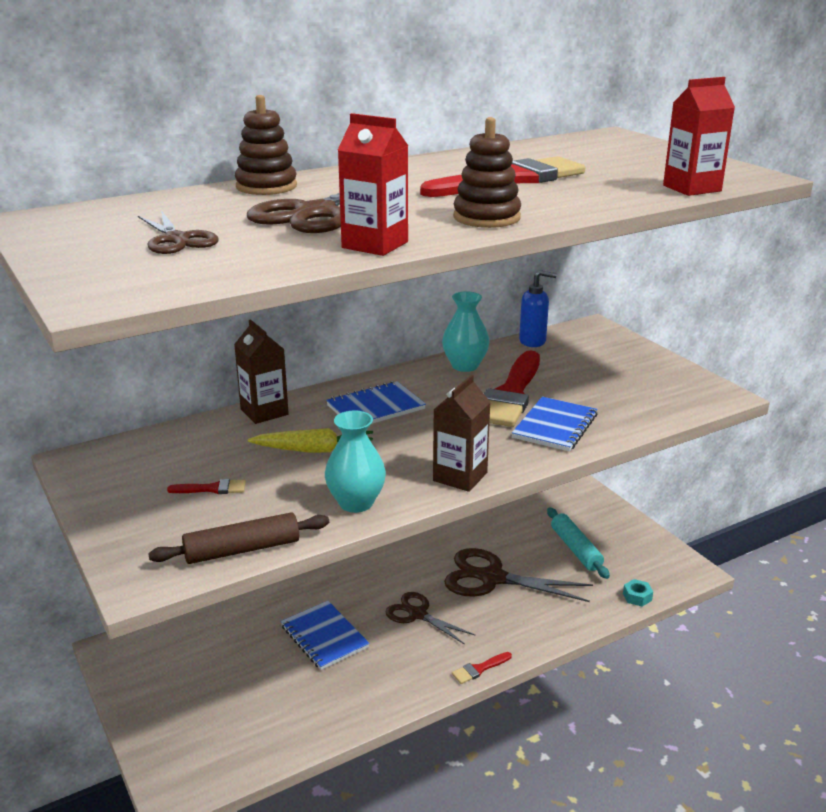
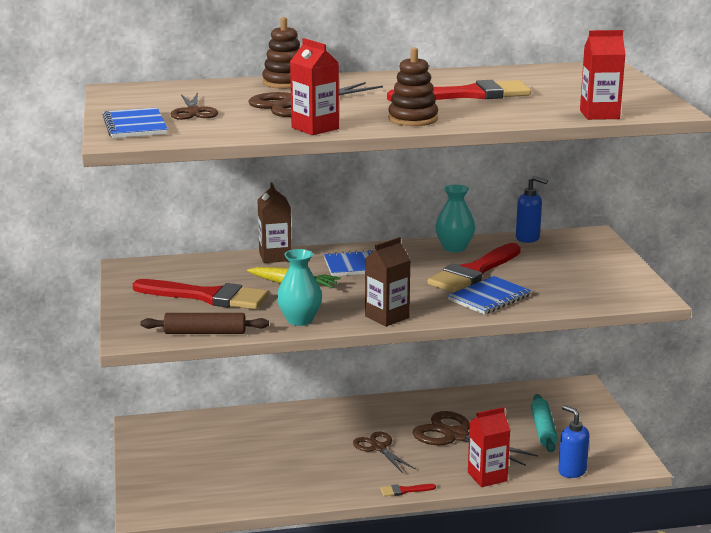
camera: 20 degrees right, 5 degrees down
red brush [167,479,246,494] -> red brush [133,279,269,310], size x2.47
blue notebook [281,601,369,670] -> blue notebook moved to [103,107,168,138]
turquoise nut [623,579,653,607] -> blue soap dispenser [558,405,589,478]
none -> red carton [468,407,510,487]

